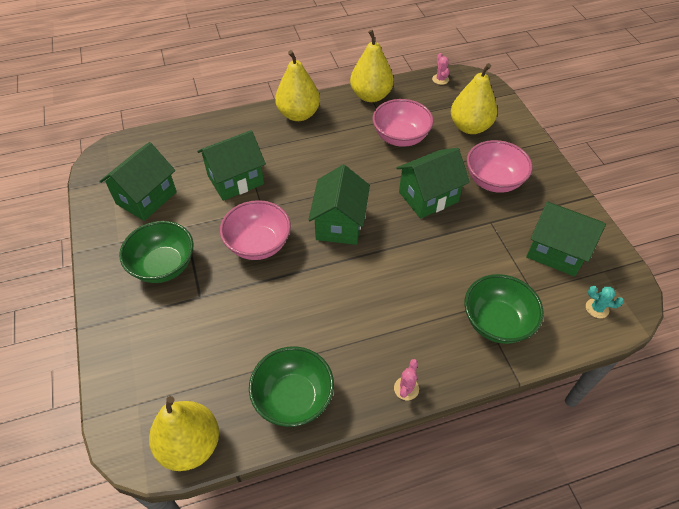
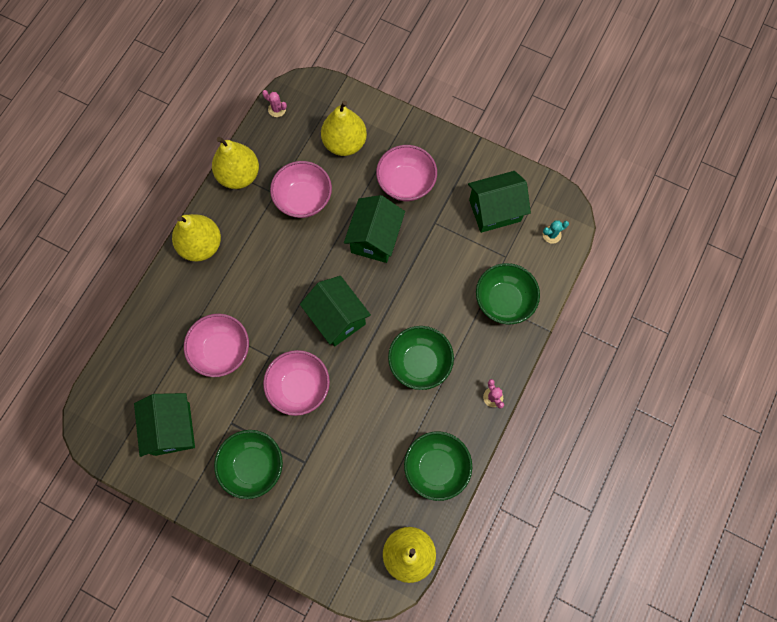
camera: 45 degrees left, 20 degrees up
green house [197,130,266,201] -> pink bowl [184,314,249,377]
none -> green bowl [388,326,454,390]

